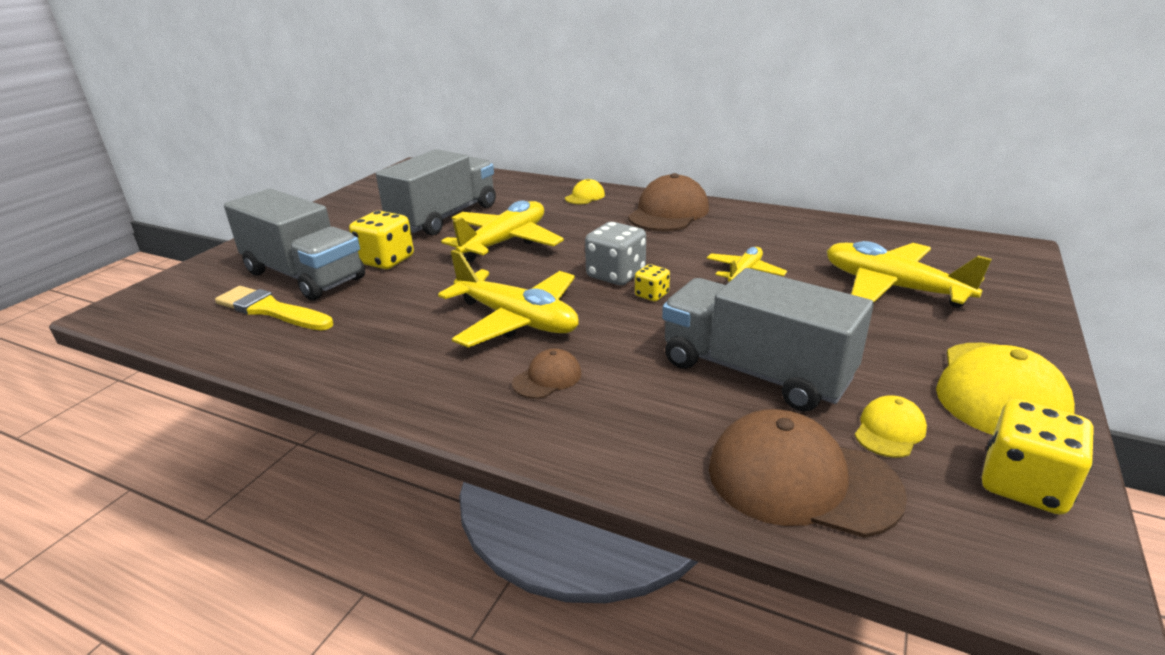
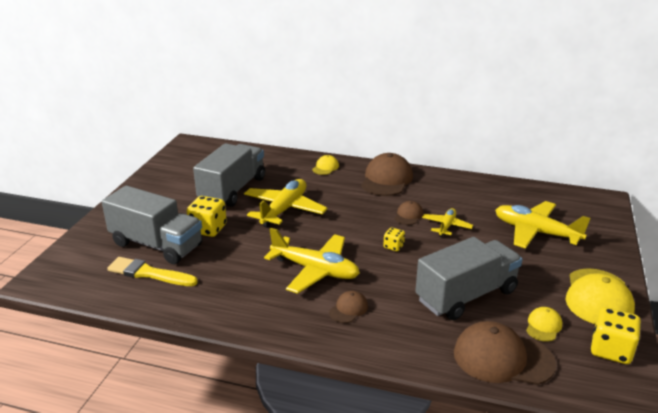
camera: 10 degrees left, 0 degrees up
grey dice [585,222,646,285] -> none
grey truck [662,268,874,412] -> grey truck turned 120 degrees clockwise [415,237,523,320]
none -> brown cap [394,201,423,225]

